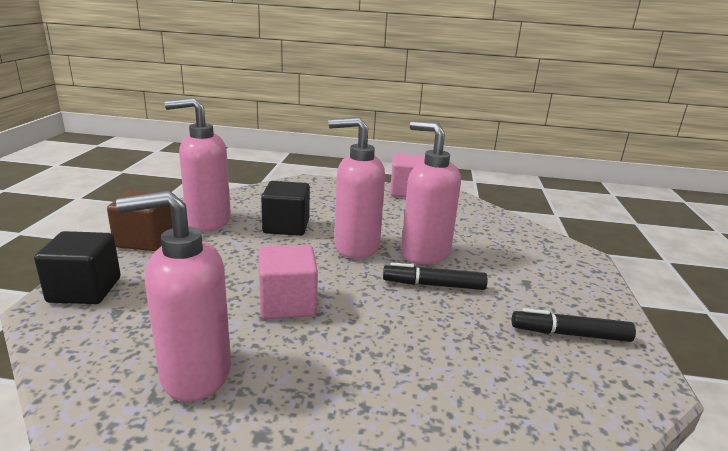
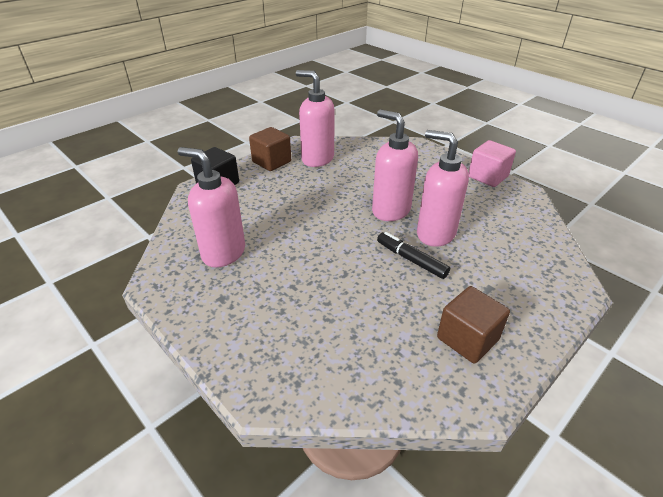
camera: 40 degrees right, 15 degrees up
pink cube [259,245,318,319] -> none
black cube [261,181,310,236] -> none
pink soap dispenser [401,121,461,264] -> pink soap dispenser turned 45 degrees counterclockwise [417,130,469,247]
black marker [512,308,636,342] -> brown cube [437,286,510,364]

